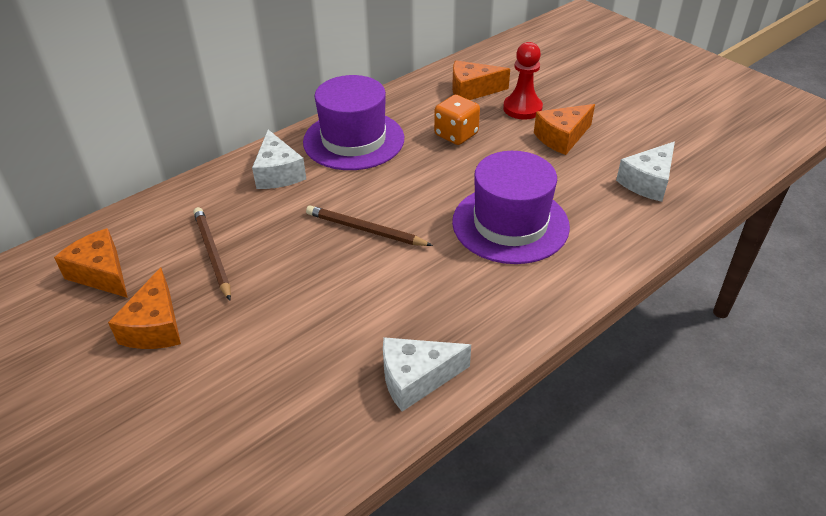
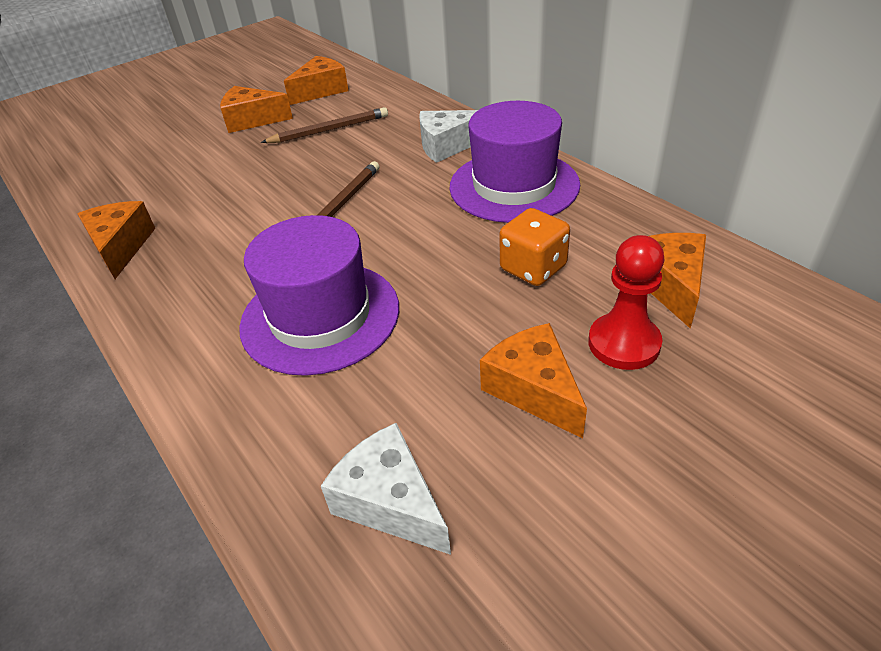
camera: 95 degrees right, 0 degrees up
white cheese [383,337,471,411] -> orange cheese [78,201,156,279]

